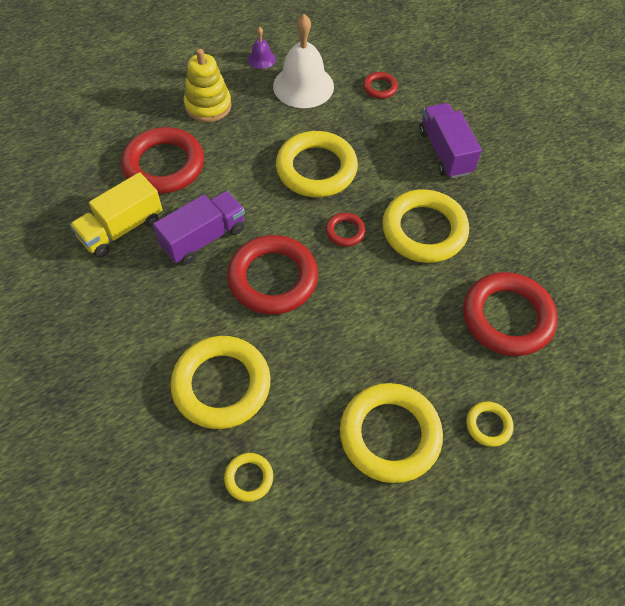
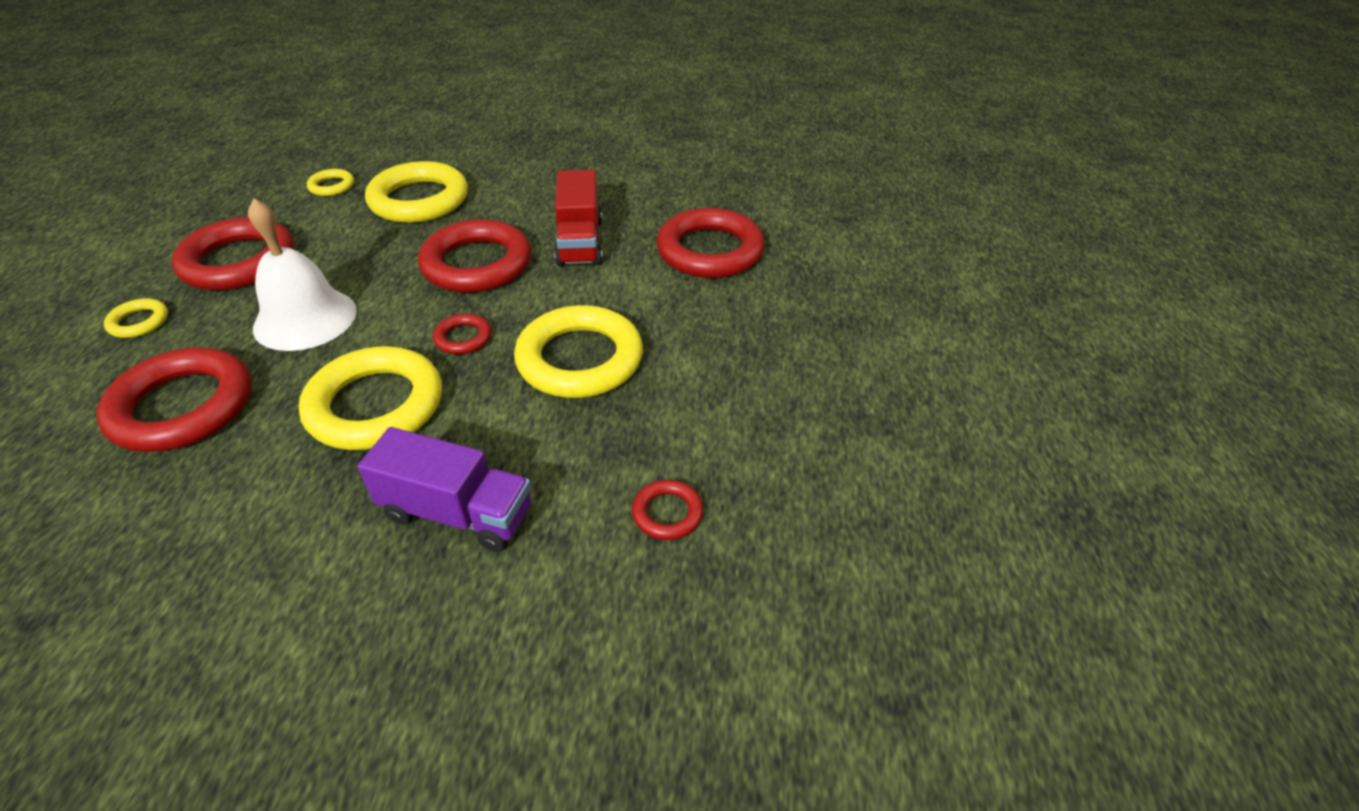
camera: 125 degrees right, 15 degrees down
yellow truck [70,172,163,258] -> none
purple truck [153,191,245,264] -> red truck [555,170,603,266]
yellow stacking toy [184,49,232,122] -> none
purple bell [248,27,276,69] -> none
white bell [273,14,334,108] -> white bell moved to [248,199,357,351]
yellow ring [340,383,443,483] -> red ring [172,217,294,290]

